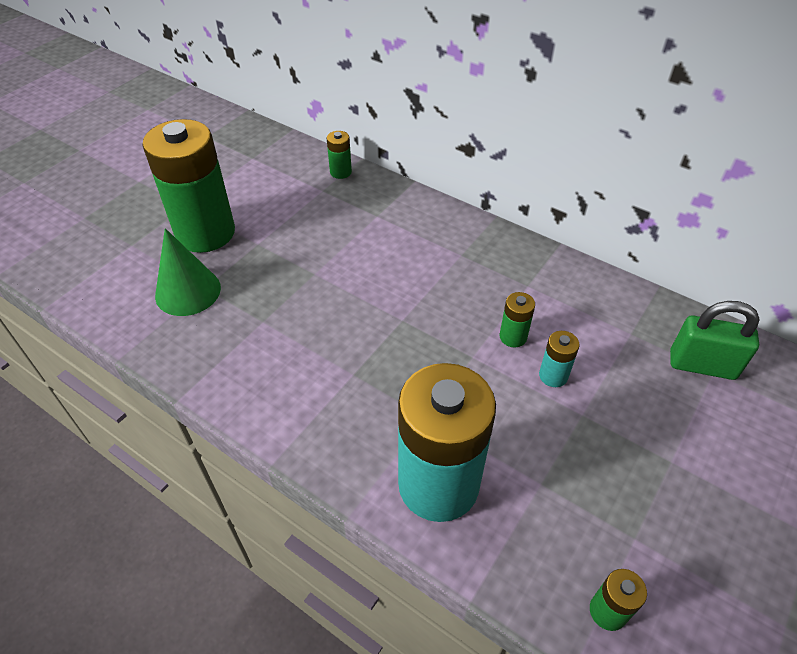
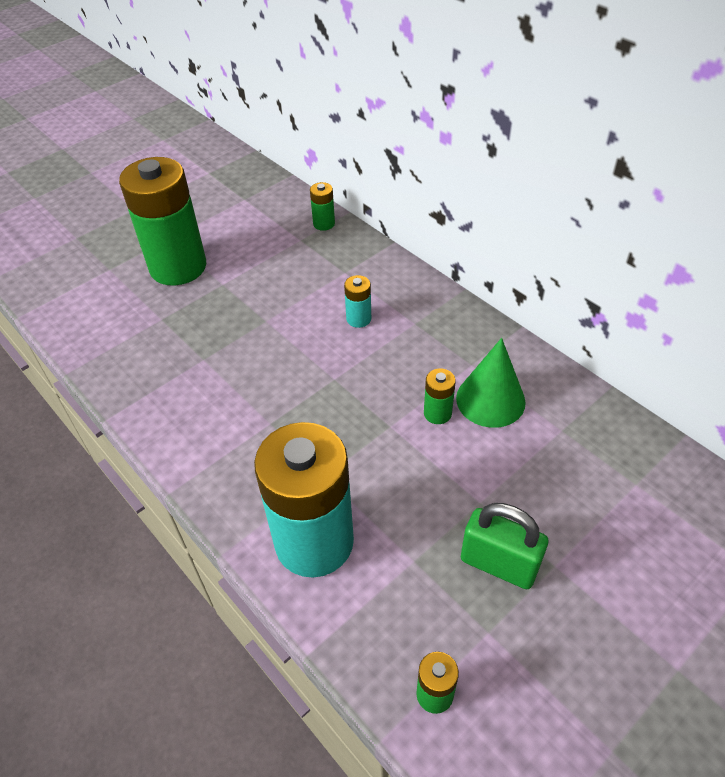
camera: 15 degrees right, 0 degrees up
green cone [155,228,221,316] -> green cone moved to [456,338,526,428]
turquoise battery [539,331,580,387] -> turquoise battery moved to [344,275,371,328]
green padlock [670,301,759,380] -> green padlock moved to [461,503,548,589]

